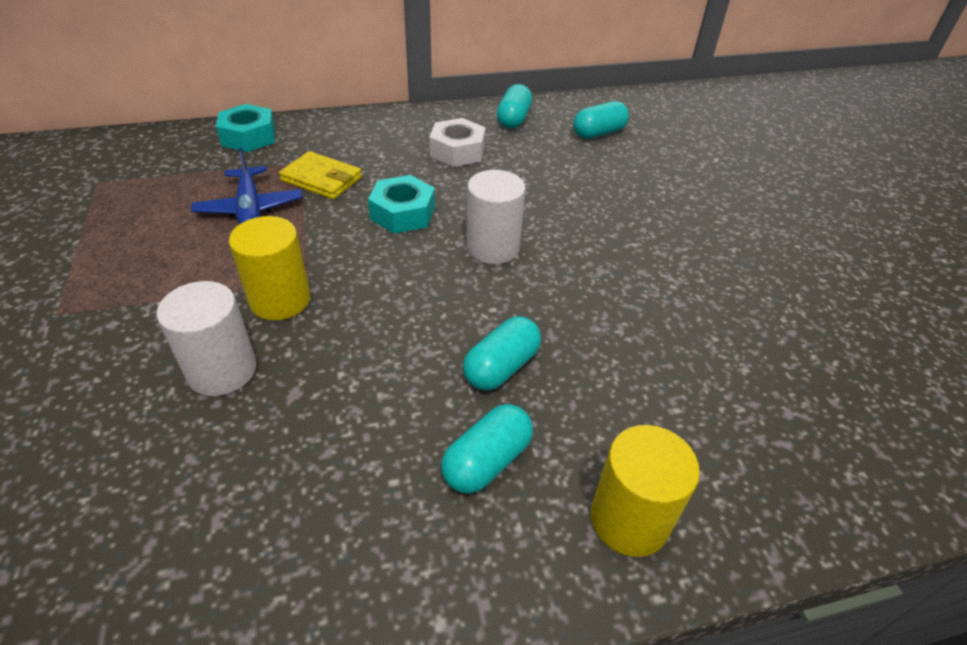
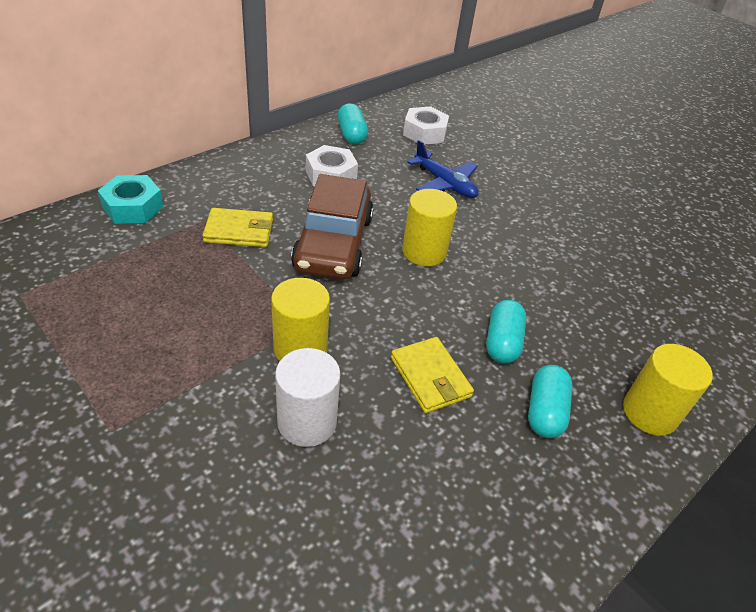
camera: 30 degrees left, 0 degrees up
blue plane [191,148,302,225] -> blue plane moved to [407,140,479,198]
turquoise nut [368,175,435,234] -> brown car [291,174,374,279]
white cylinder [466,170,526,264] -> yellow cylinder [402,189,457,266]
turquoise capsule [573,101,629,139] -> white nut [403,106,449,145]
none -> yellow wallet [391,337,474,413]

